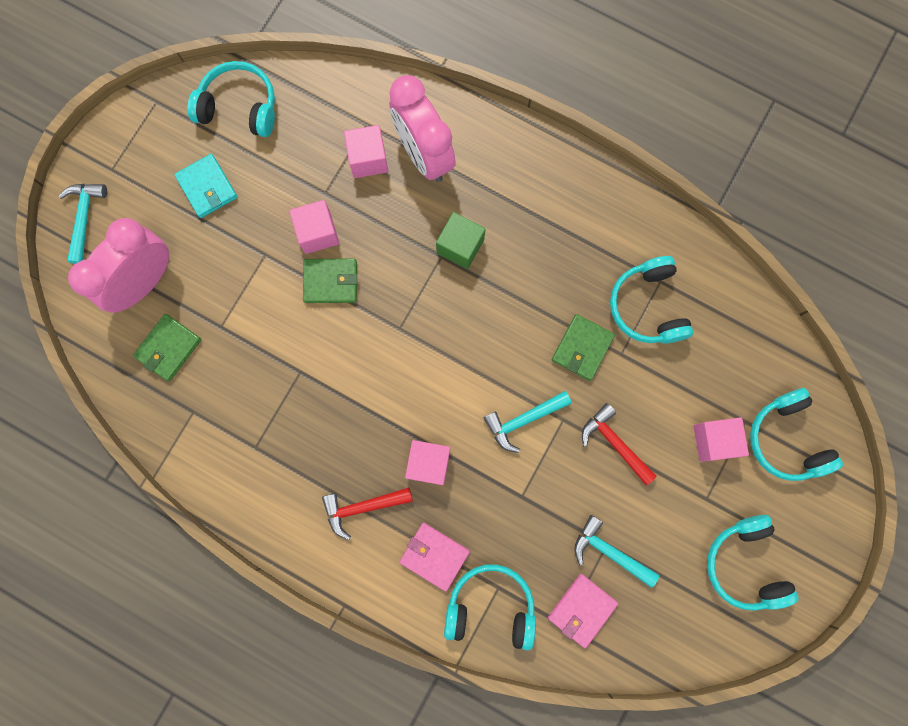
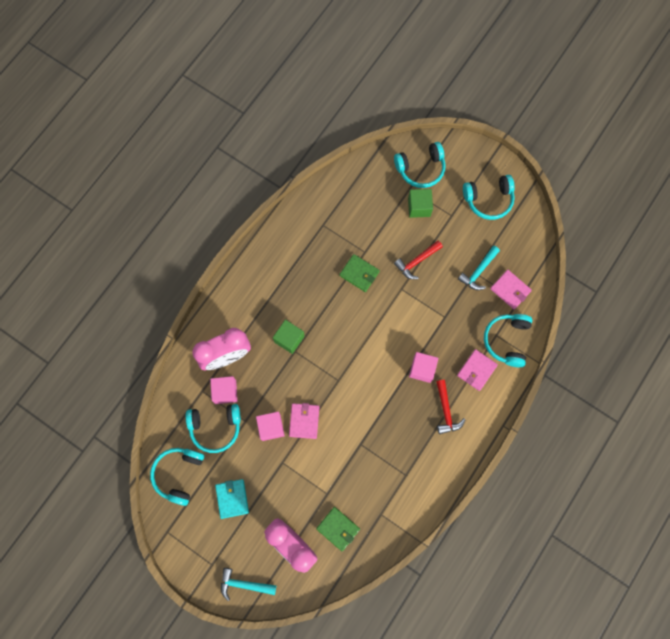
camera: 85 degrees left, 5 degrees down
turquoise wallet [174,154,237,218] -> turquoise wallet turned 75 degrees counterclockwise [215,479,249,519]
green wallet [303,259,357,303] -> pink wallet [289,403,319,439]
turquoise hammer [484,391,572,453] -> none
turquoise headphones [610,256,693,344] -> turquoise headphones moved to [186,404,241,453]
pink cube [693,417,749,462] -> green cube [408,189,433,218]

